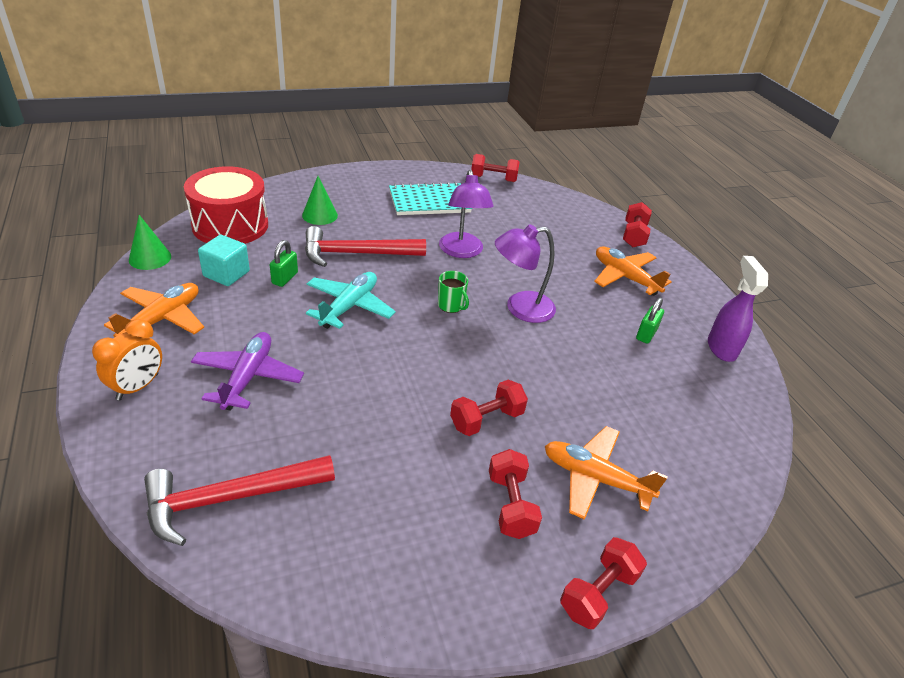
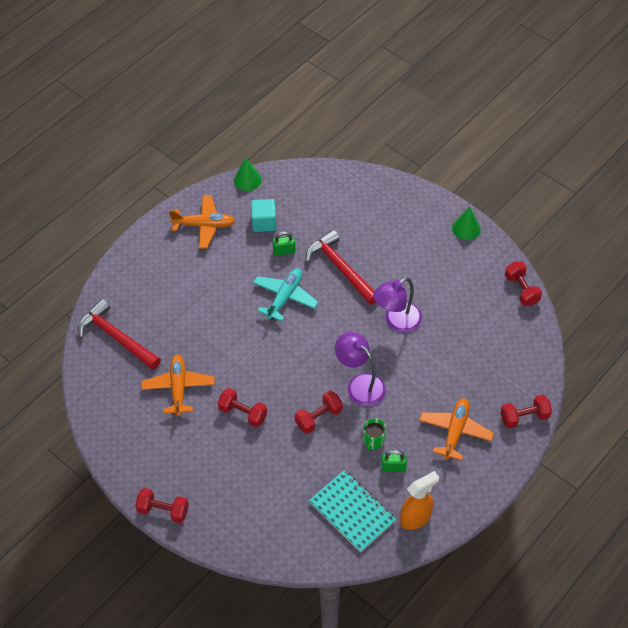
camera: 65 degrees right, 15 degrees up
orange clock [92,319,162,400] -> none
red drum [184,166,268,244] -> none
purple plane [191,332,304,411] -> none
green cone [302,176,338,225] -> green cone moved to [452,206,481,240]
turquoise plane [306,272,396,329] -> turquoise plane turned 60 degrees counterclockwise [253,268,319,321]
turquoise notebook [389,182,472,215] -> turquoise notebook moved to [309,470,396,553]
green mug [438,271,469,313] -> green mug moved to [363,418,386,452]
red dumbbell [489,449,542,539] -> red dumbbell moved to [295,391,343,434]
orange plane [545,426,668,520] -> orange plane moved to [141,354,215,416]
purple spray bottle [708,256,768,362] -> orange spray bottle [400,471,439,530]

